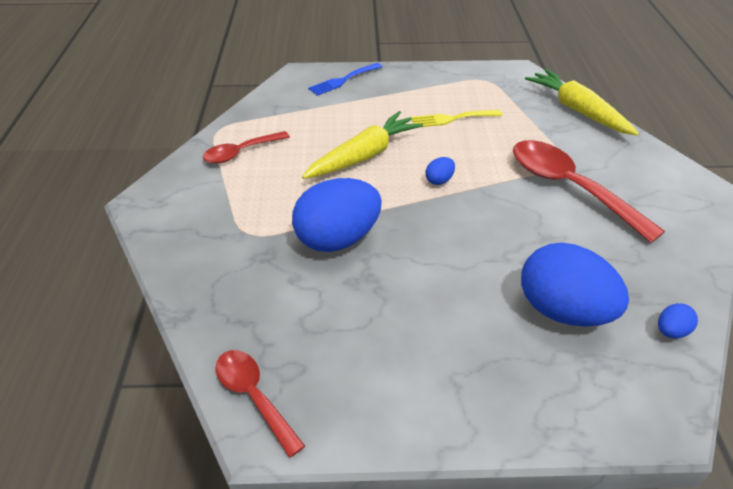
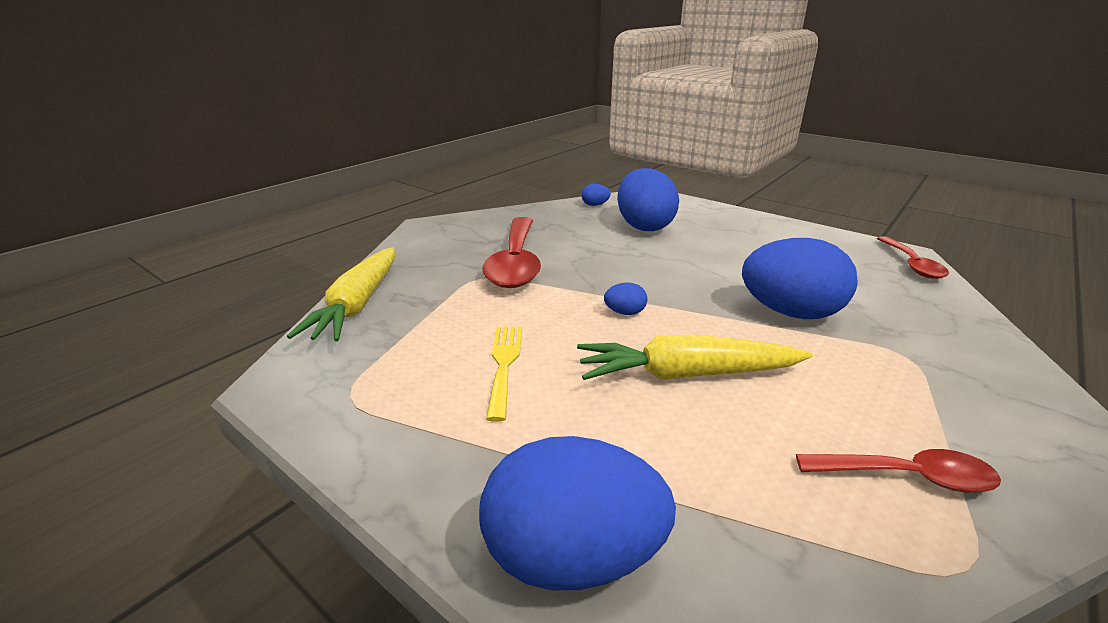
camera: 140 degrees left, 15 degrees down
blue fork [308,63,382,96] -> blue egg [479,436,676,590]
yellow fork [411,110,502,127] -> yellow fork turned 120 degrees counterclockwise [486,327,522,422]

